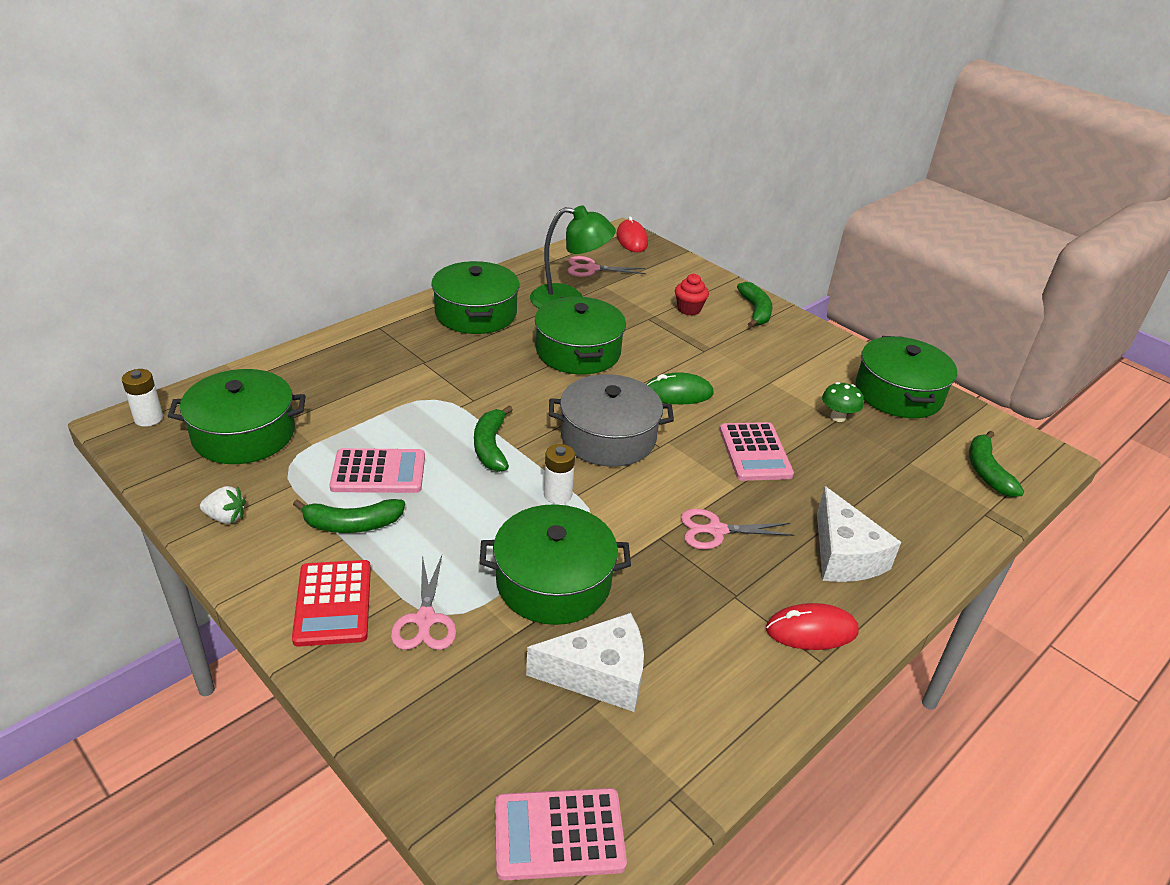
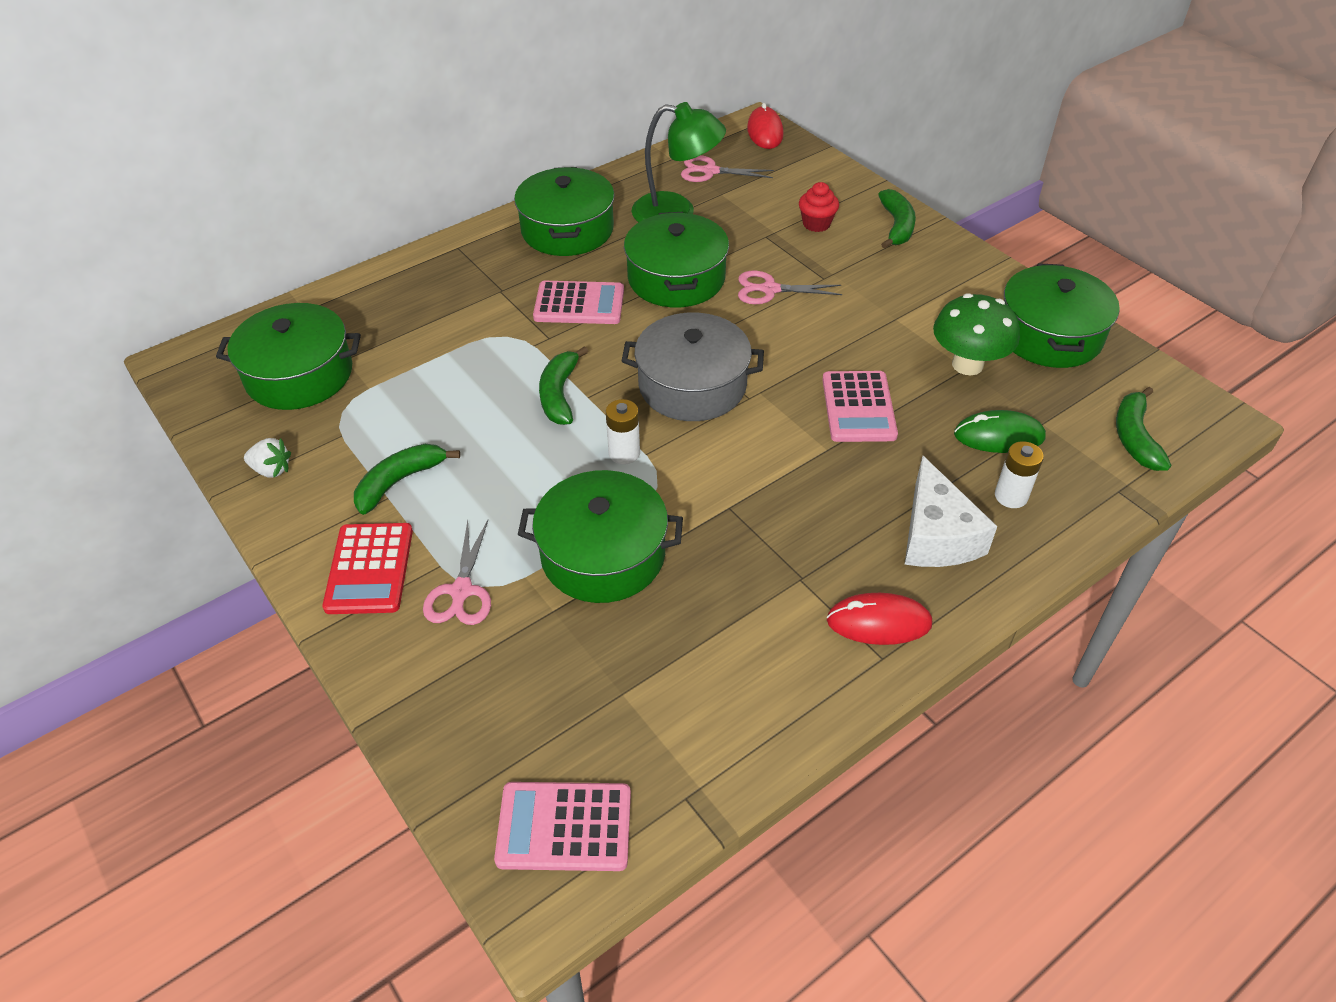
camera: 10 degrees right, 10 degrees up
white battery [122,369,163,427] -> white battery moved to [995,441,1044,508]
green banana [293,499,405,533] -> green banana turned 135 degrees clockwise [354,444,460,515]
pink calculator [329,448,425,493] -> pink calculator moved to [533,281,624,324]
white cheese [526,613,644,712] -> none
green mouse [646,372,713,404] -> green mouse moved to [954,410,1046,453]
pink scissors [681,509,794,549] -> pink scissors moved to [738,271,842,304]
green mushroom [822,382,864,422] -> green mushroom [933,293,1020,375], size x1.73

